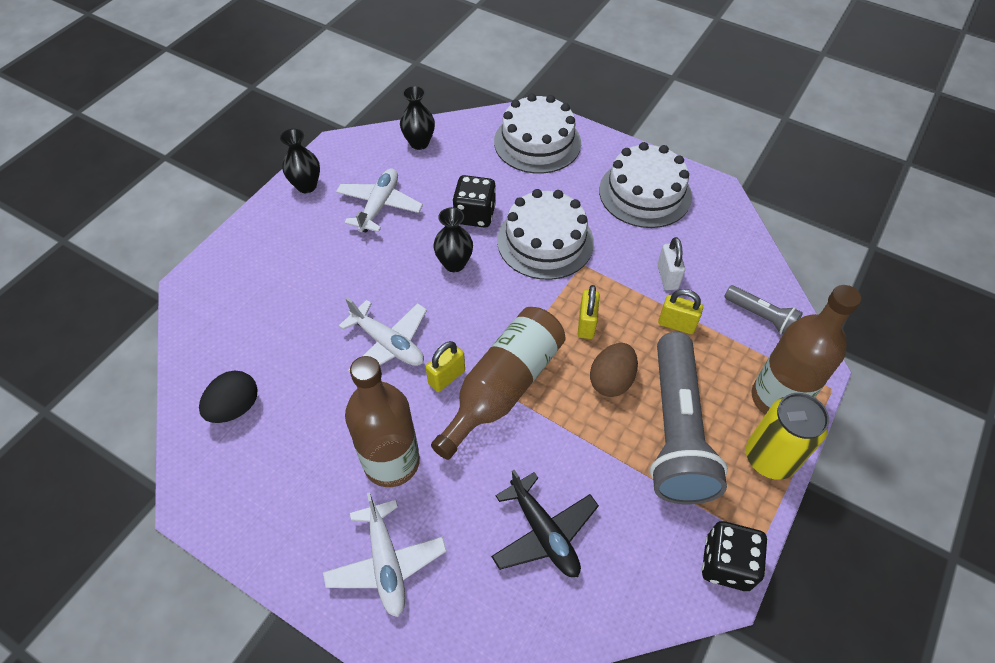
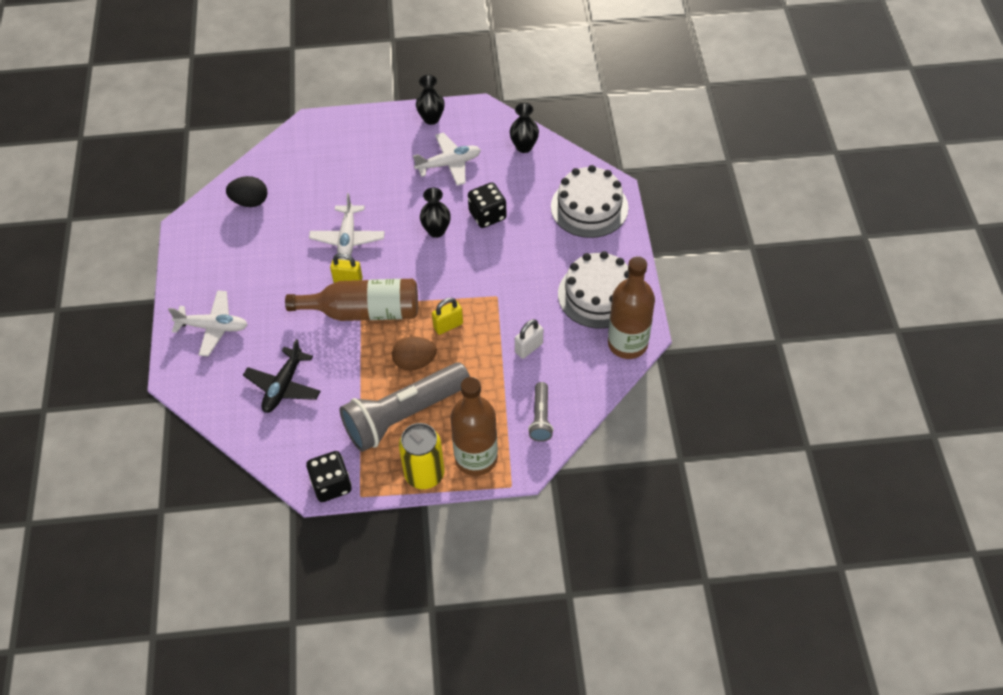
camera: 55 degrees right, 0 degrees up
white plane [323,492,447,617] -> white plane turned 120 degrees counterclockwise [168,290,248,356]
brown bottle [345,356,420,487] -> brown bottle moved to [608,256,655,359]
white cake [497,189,594,280] -> none
yellow padlock [658,289,703,334] -> none

